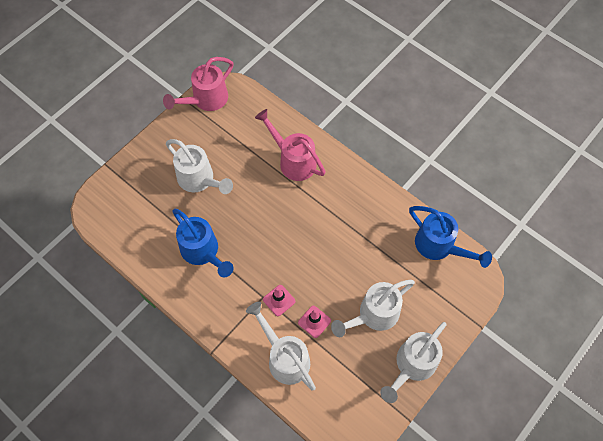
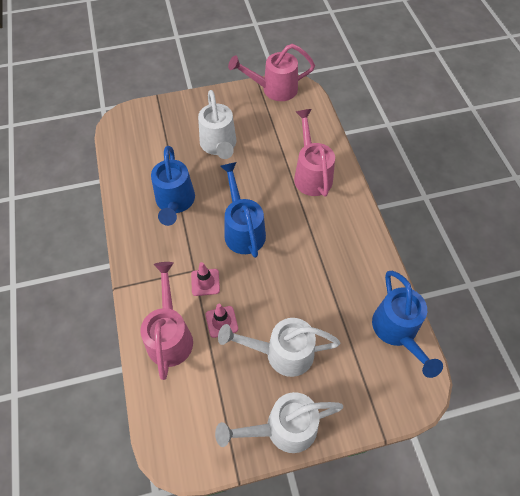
camera: 35 degrees right, 5 degrees down
white watering can [246,302,316,390] -> pink watering can [140,262,193,380]
none -> blue watering can [220,162,266,258]

